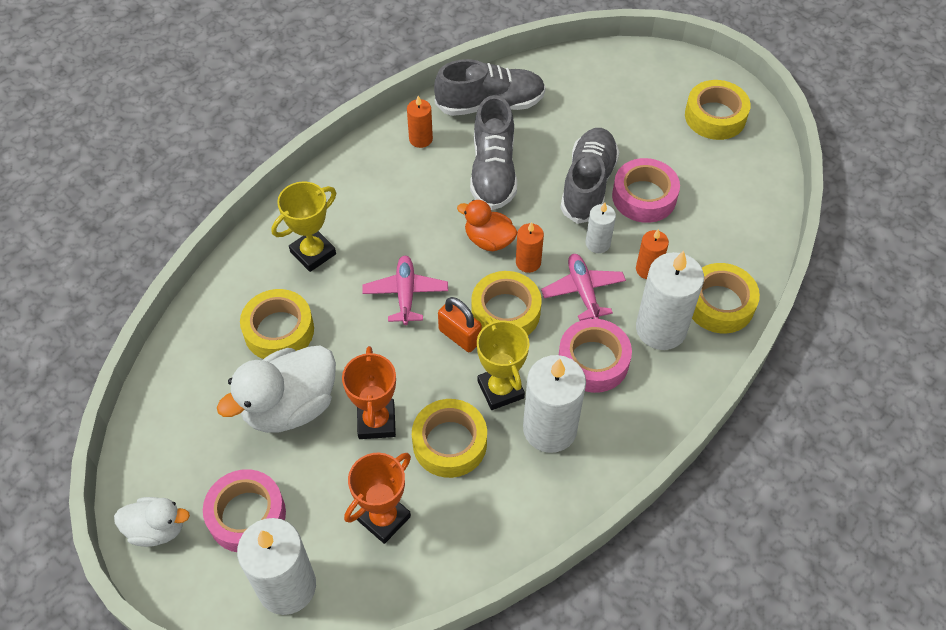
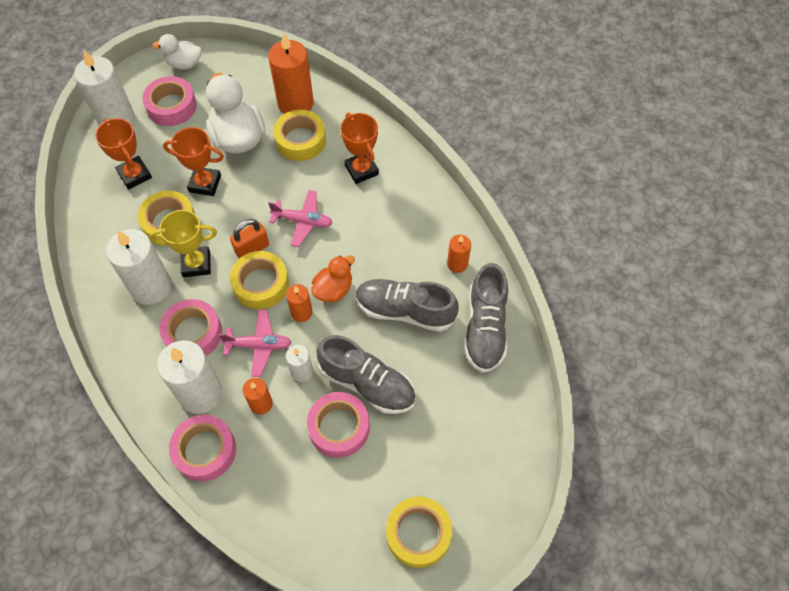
camera: 105 degrees right, 5 degrees up
white duck [114,497,190,547] -> white duck turned 75 degrees clockwise [152,34,201,69]
yellow trophy [272,181,336,272] -> orange trophy [340,112,379,184]
yellow tape [692,263,760,333] -> pink tape [169,415,236,482]
none -> orange candle [268,33,314,114]

